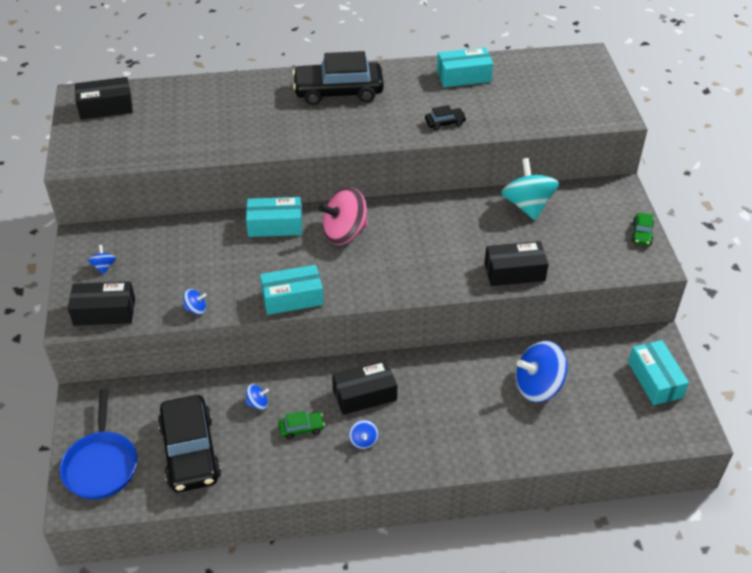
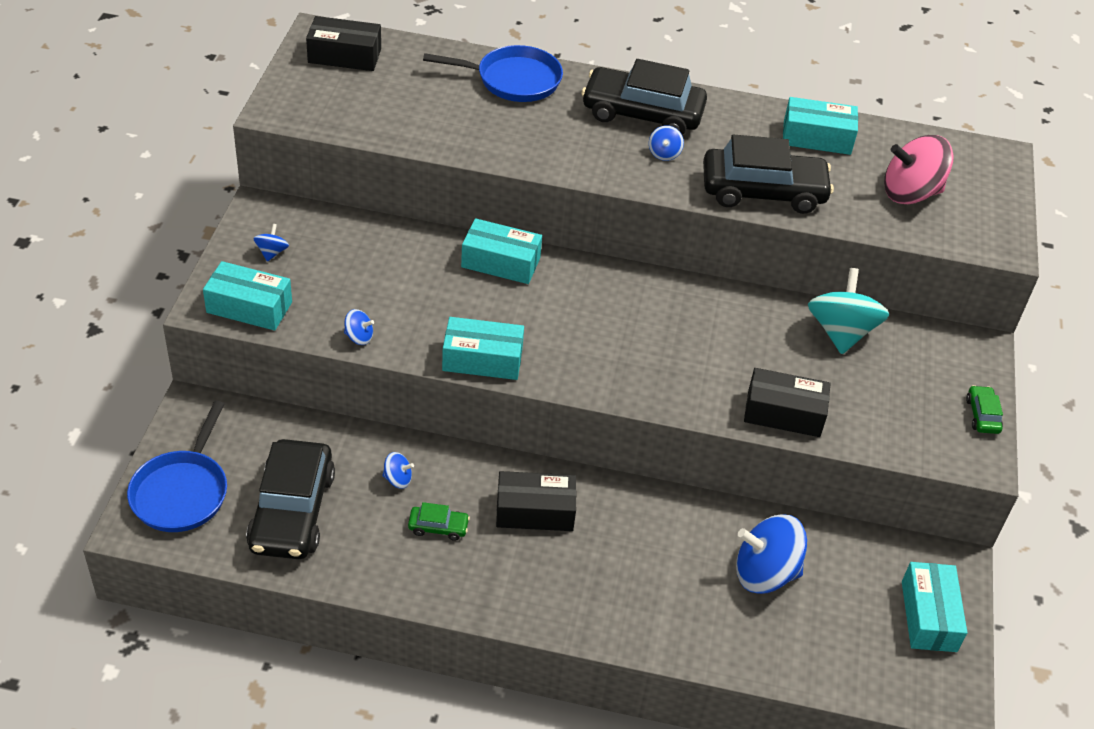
camera: 15 degrees right, 0 degrees up
black box [68,281,135,326] -> turquoise box [203,261,292,331]
pink spinning top [319,187,368,245] -> pink spinning top moved to [884,135,954,204]
blue spinning top [349,420,379,449] -> blue spinning top moved to [649,125,684,161]
black car [425,105,467,130] -> black car [703,134,834,214], size x2.32
green car [631,213,654,245] -> green car turned 150 degrees clockwise [966,385,1003,434]
none -> blue pan [423,45,563,102]

